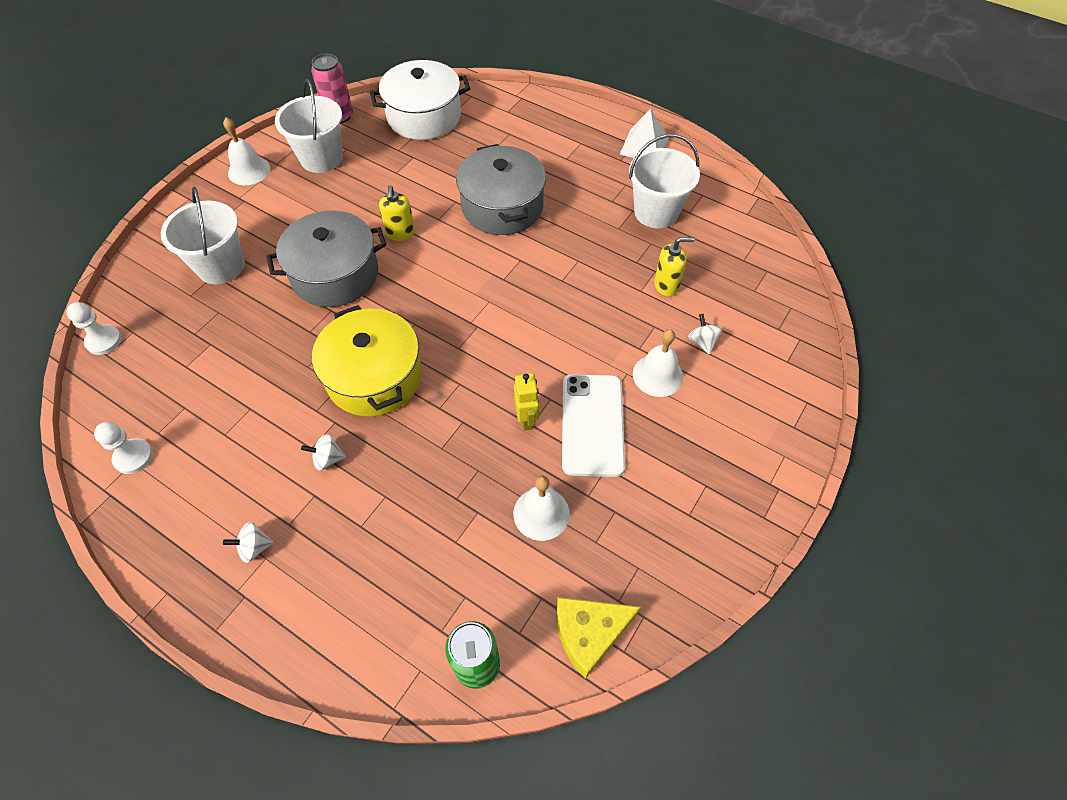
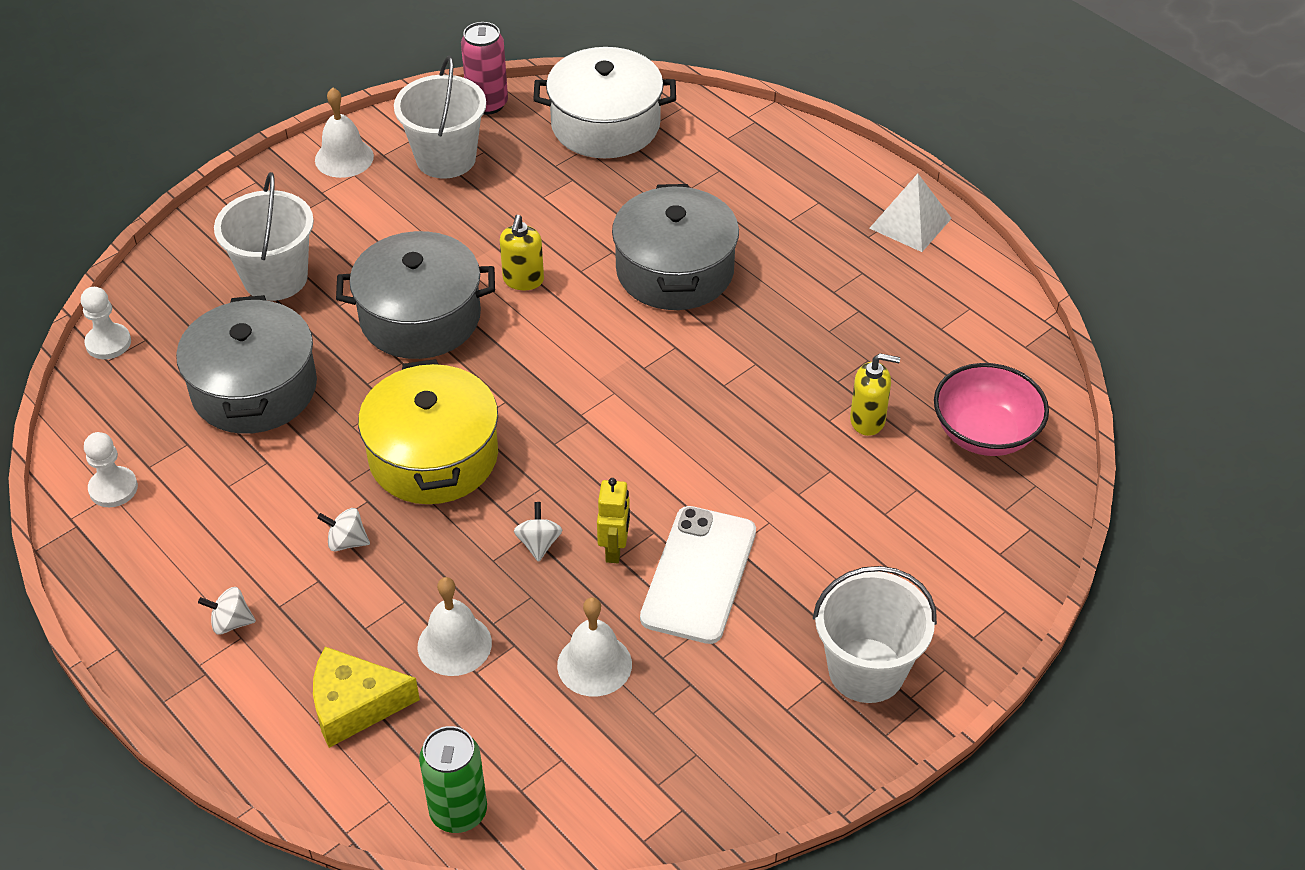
camera: 15 degrees right, 10 degrees down
yellow cheese [556,597,641,679] -> yellow cheese moved to [313,647,420,748]
white bucket [629,134,700,228] -> white bucket moved to [813,566,937,703]
white bell [633,329,683,397] -> white bell moved to [418,577,492,676]
white spinning top [688,314,722,355] -> white spinning top moved to [514,502,562,562]
none -> grey pot [176,295,317,434]
none -> pink bowl [934,363,1049,456]

